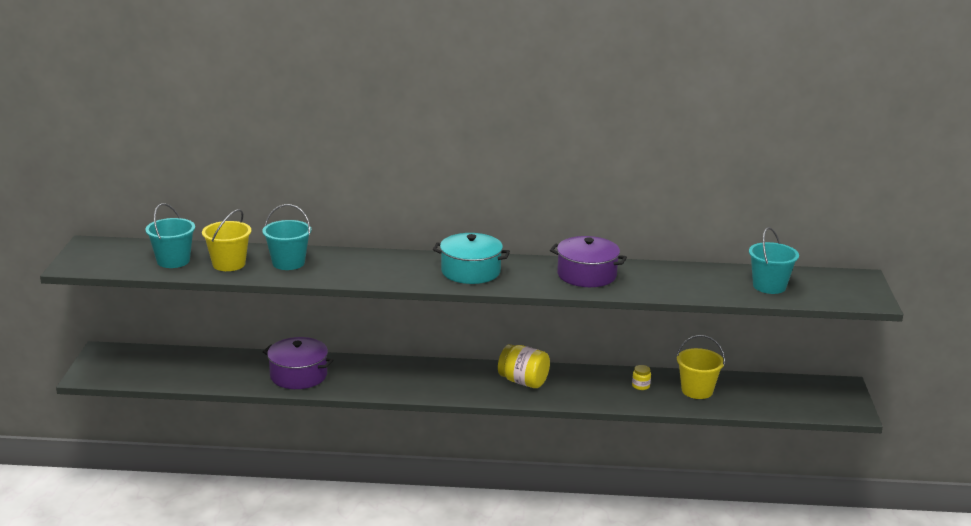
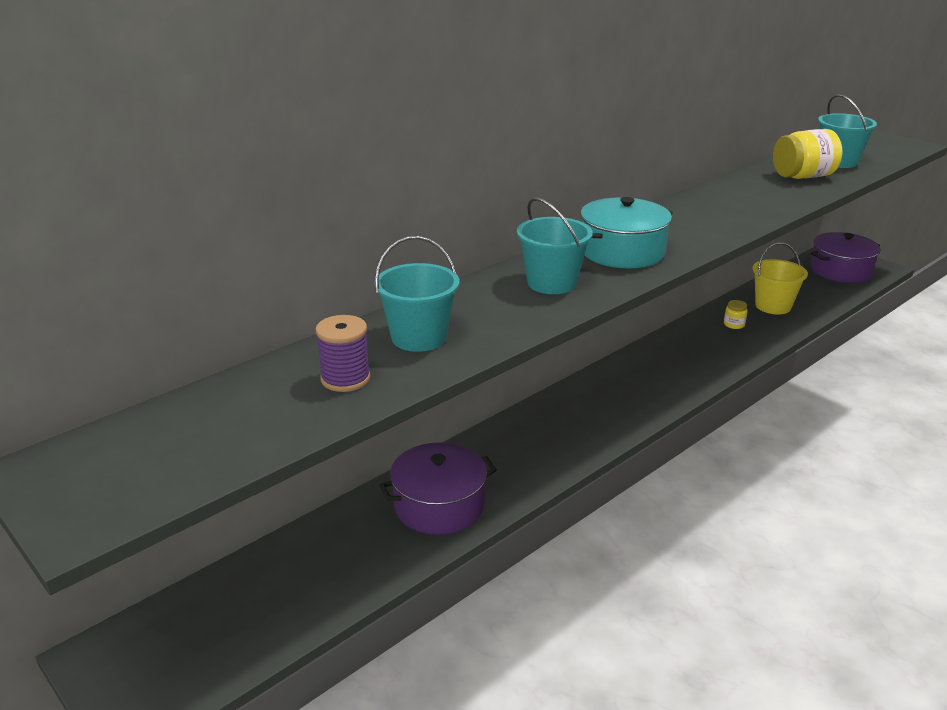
camera: 45 degrees left, 5 degrees up
turquoise bucket [145,203,195,268] -> turquoise bucket moved to [517,197,593,294]
yellow bucket [202,209,251,271] -> purple spool [316,315,371,392]
yellow jar [498,344,550,388] -> yellow jar moved to [773,129,842,179]
purple pot [550,236,627,287] -> purple pot moved to [810,232,880,283]

